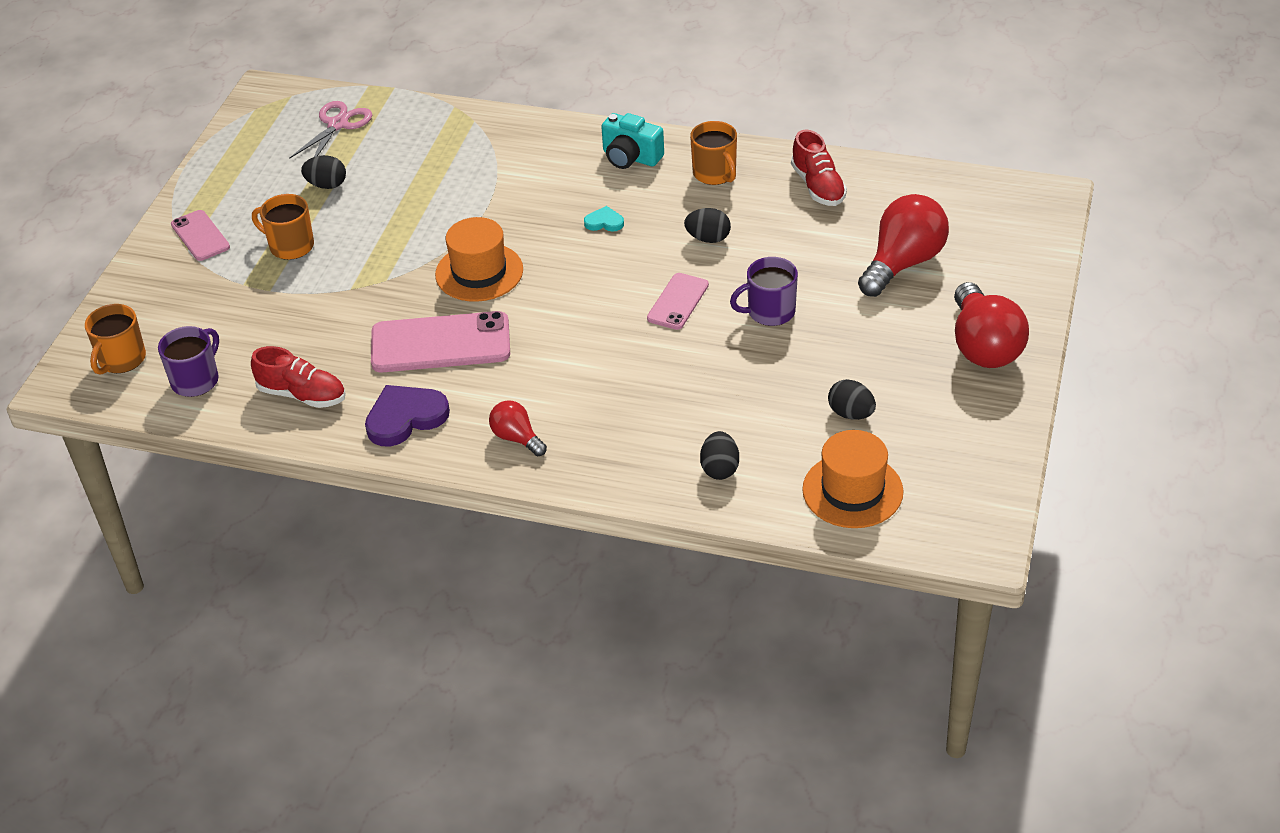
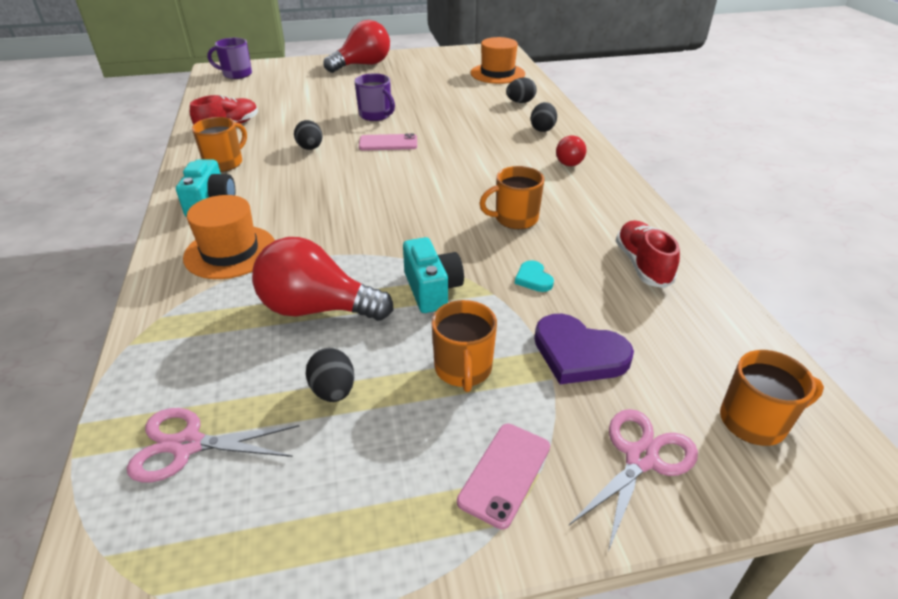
camera: 120 degrees left, 5 degrees down
purple mug [158,326,219,397] -> purple mug moved to [207,38,252,79]
purple heart [365,385,450,446] -> purple heart moved to [534,314,634,384]
pink phone [371,311,510,372] -> orange mug [479,166,544,229]
orange hat [435,217,523,302] -> orange hat moved to [183,195,275,279]
turquoise heart [584,206,624,232] -> turquoise heart moved to [515,260,554,292]
black egg [828,379,876,420] -> black egg moved to [531,102,557,132]
red light bulb [858,194,949,297] -> red light bulb moved to [252,237,394,321]
none -> turquoise camera [403,237,464,313]
none -> pink scissors [569,409,698,552]

